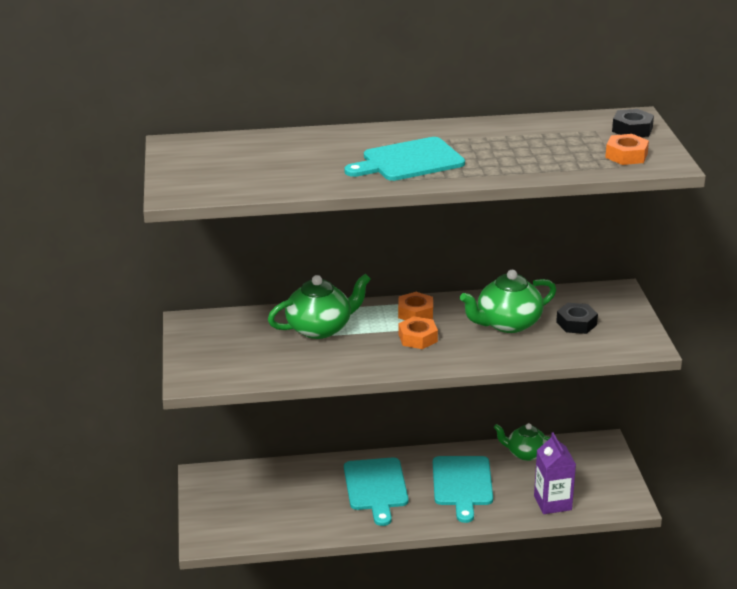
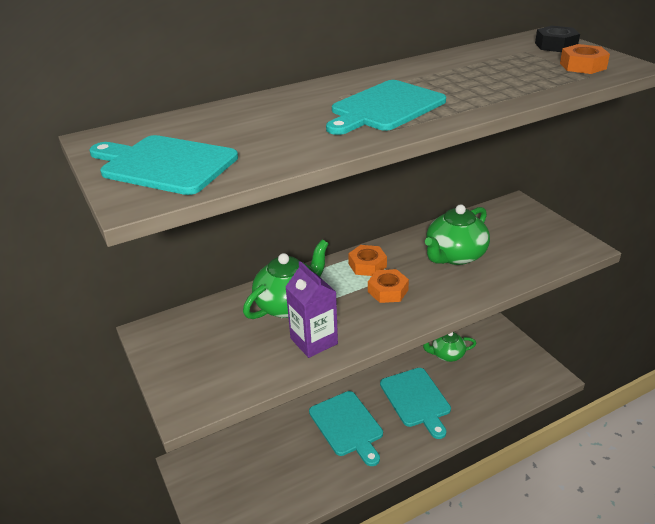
camera: 20 degrees left, 5 degrees up
purple carton [534,432,576,514] -> purple carton moved to [286,261,338,358]
black nut [556,303,598,334] -> none
none -> turquoise cutting board [89,135,238,195]

